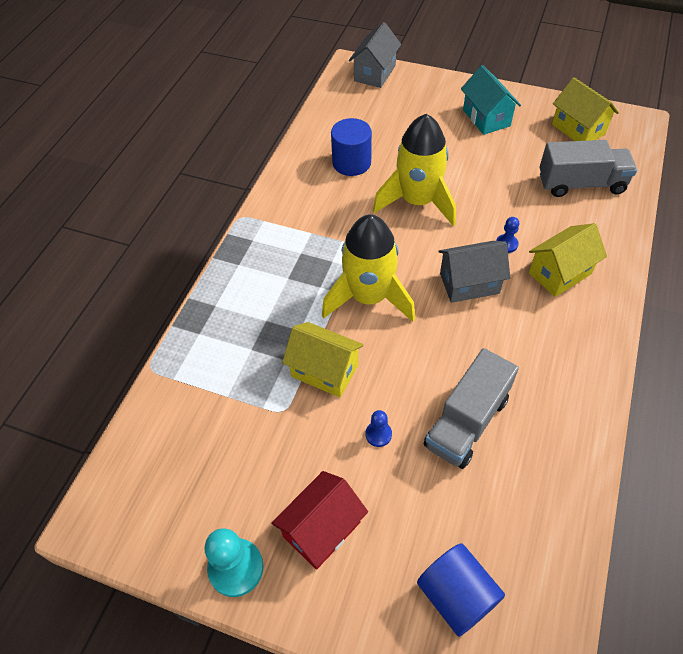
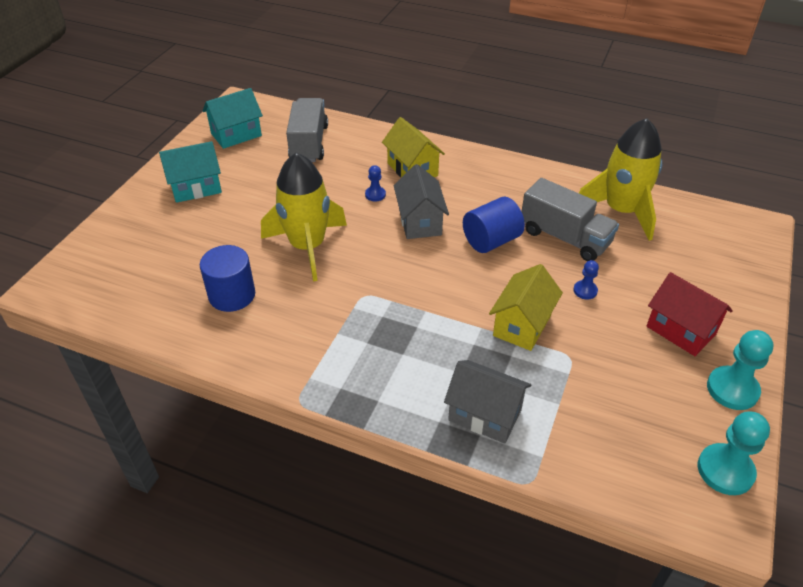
camera: 90 degrees left, 10 degrees down
yellow rocket [322,214,415,322] -> yellow rocket moved to [579,118,662,241]
grey house [349,22,401,88] -> grey house moved to [444,360,531,444]
blue cylinder [417,543,505,637] -> blue cylinder moved to [463,197,525,253]
yellow house [552,77,619,141] -> turquoise house [203,88,263,149]
none -> turquoise pawn [698,411,770,495]

